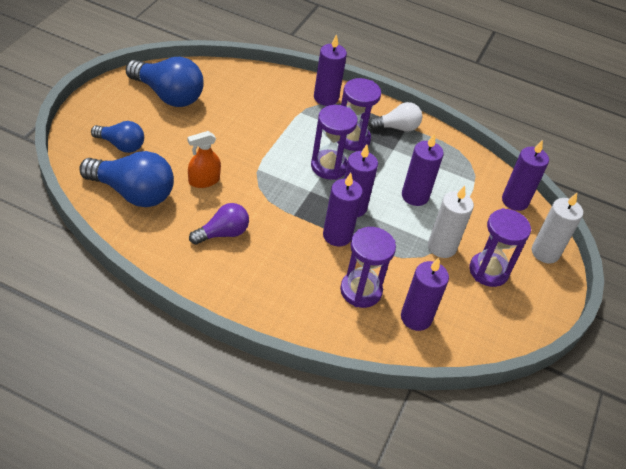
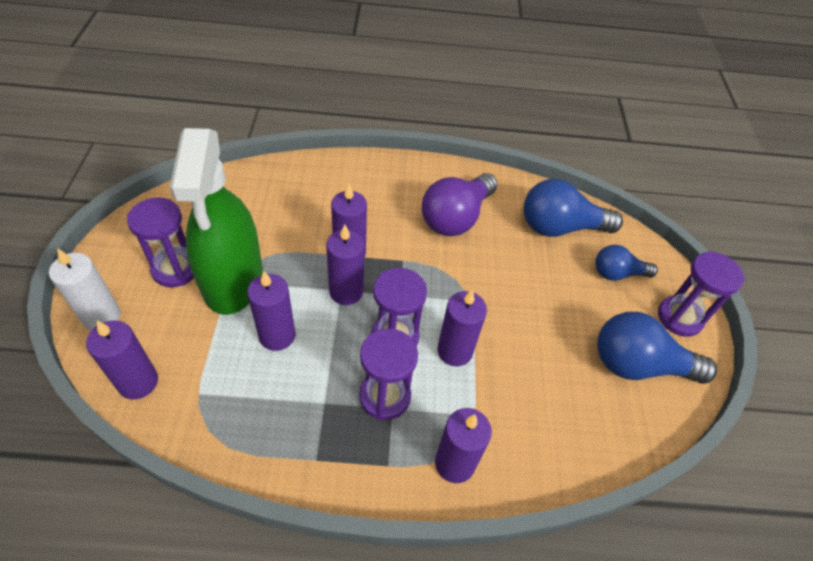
camera: 160 degrees right, 5 degrees up
orange spray bottle [187,131,221,188] -> none
purple light bulb [189,203,249,245] -> purple light bulb [422,173,498,236], size x1.66
purple hourglass [340,227,396,308] -> purple hourglass moved to [658,251,745,337]
white light bulb [368,102,422,132] -> none
purple candle [401,258,449,331] -> purple candle moved to [437,290,487,367]
white candle [428,186,474,258] -> green spray bottle [170,128,263,315]

